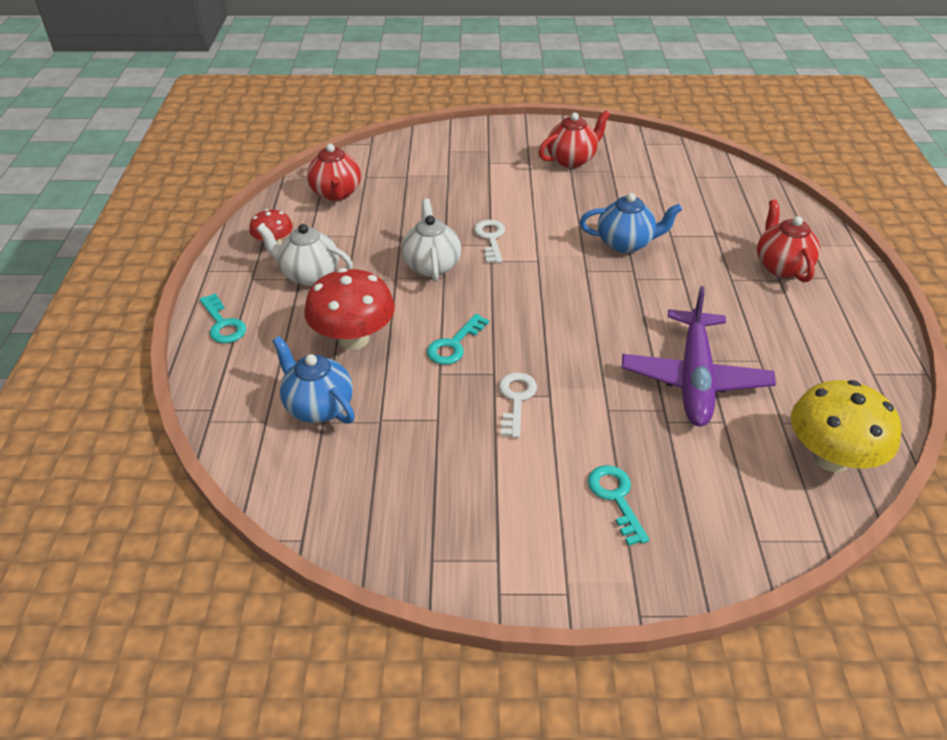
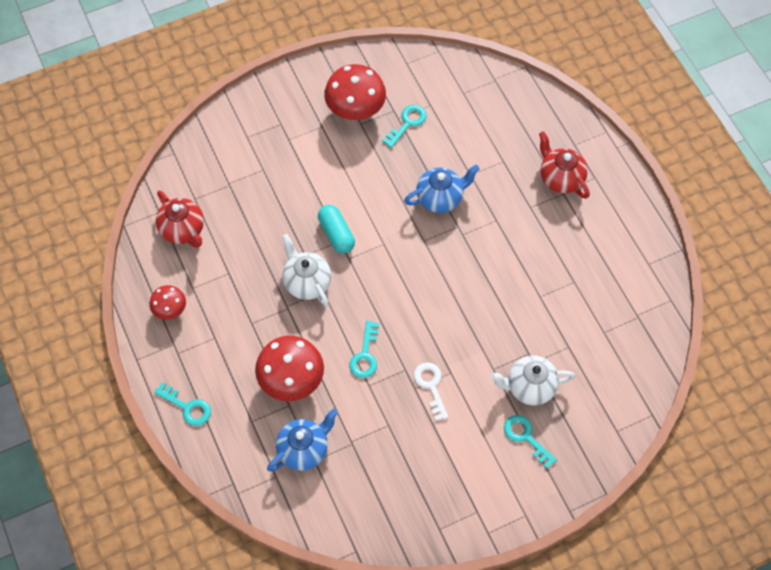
camera: 25 degrees left, 20 degrees up
white teapot [256,224,353,286] -> white teapot moved to [490,355,575,405]
blue teapot [272,336,355,424] -> blue teapot turned 120 degrees clockwise [267,408,338,472]
white key [474,220,505,263] -> turquoise capsule [318,205,355,254]
red teapot [539,110,610,168] -> red mushroom [324,64,386,120]
purple plane [622,286,776,426] -> none
yellow mushroom [791,380,901,472] -> none
none -> turquoise key [382,105,427,148]

